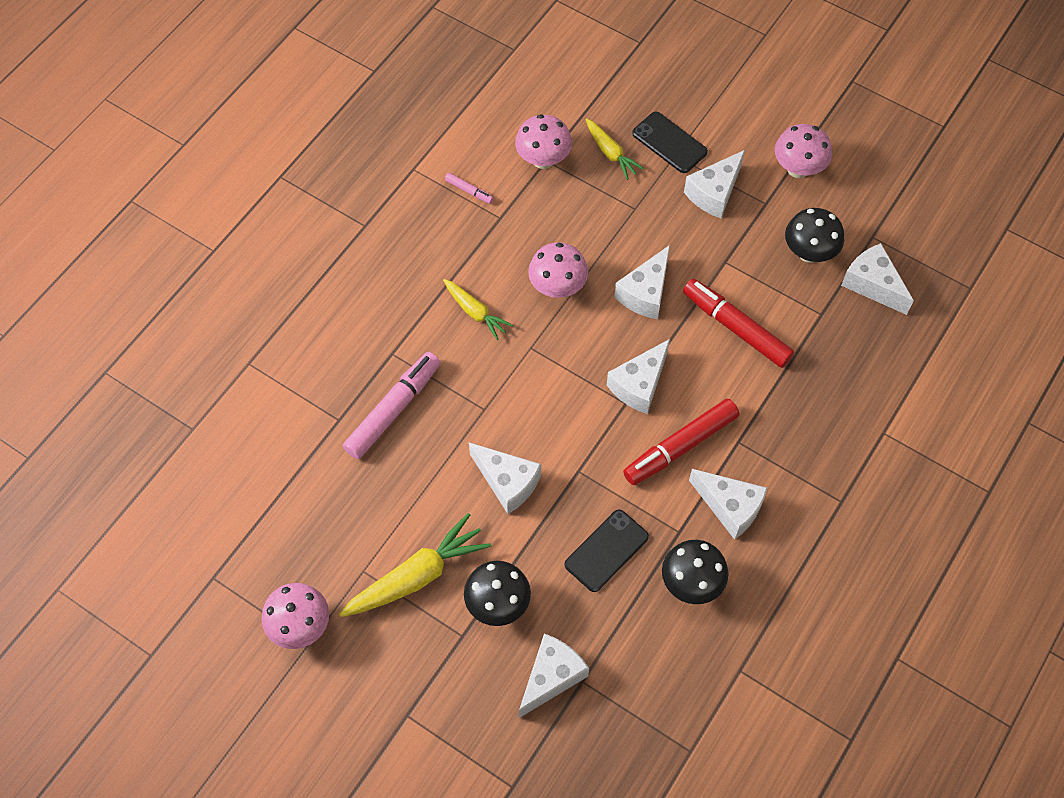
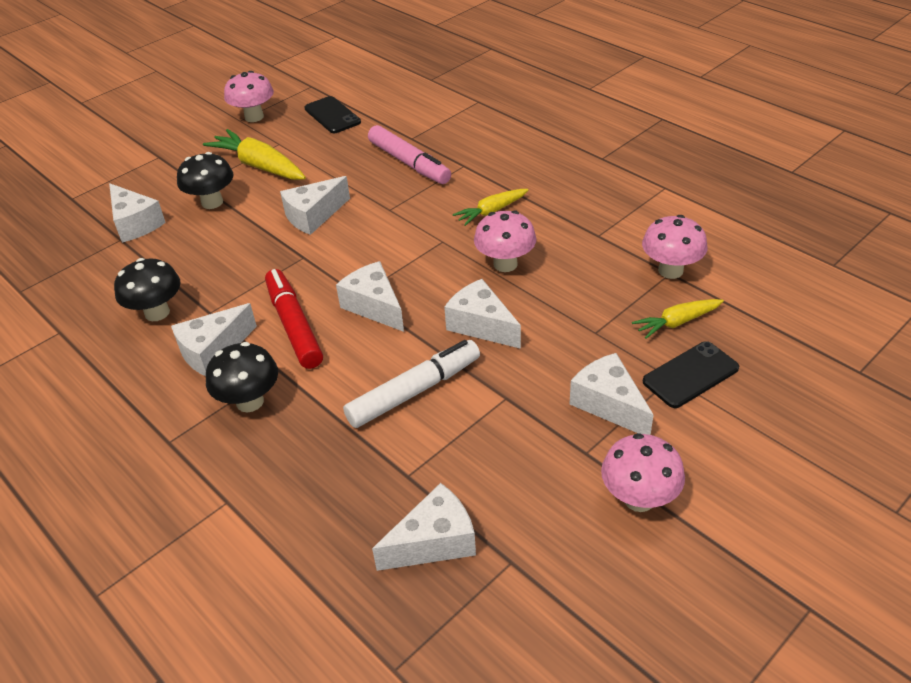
camera: 105 degrees right, 20 degrees down
yellow carrot [339,513,491,617] -> yellow carrot turned 150 degrees clockwise [203,129,306,180]
pink marker [445,173,494,204] -> none
black phone [565,510,649,592] -> black phone moved to [304,96,361,133]
red marker [683,279,795,368] -> white marker [343,340,480,428]
black mushroom [785,208,844,263] -> black mushroom moved to [206,342,278,412]

